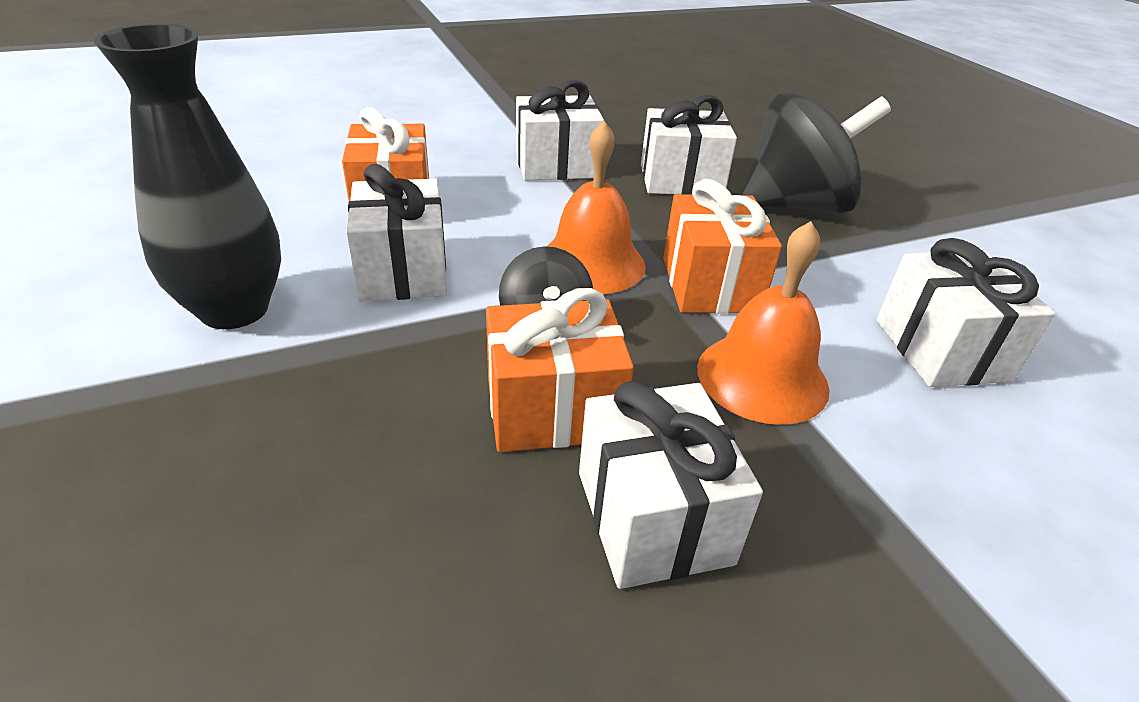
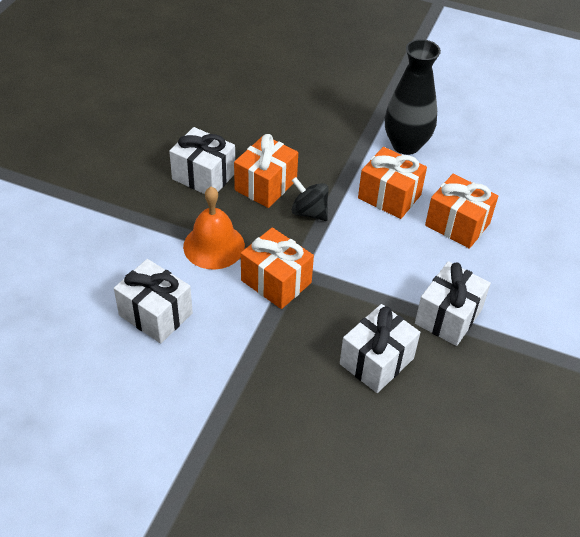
camera: 135 degrees right, 10 degrees up
white gift [347,164,447,302] -> orange gift [358,147,427,219]
orange bell [546,121,646,294] -> none
black spinning top [740,92,891,213] -> none

